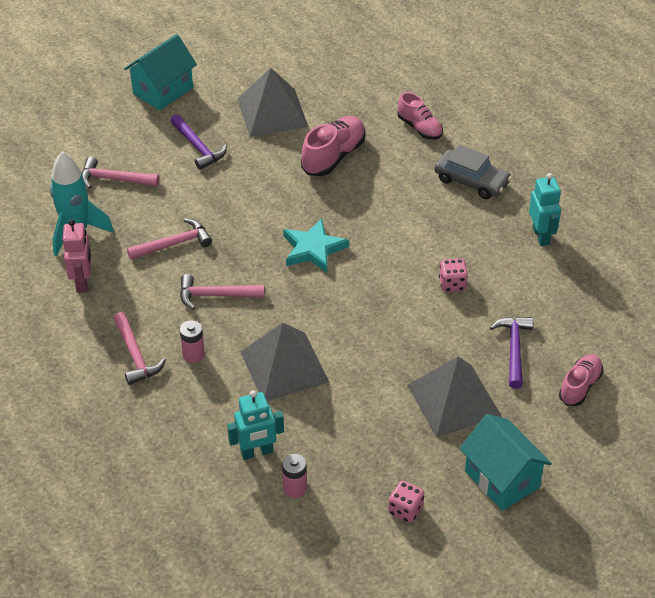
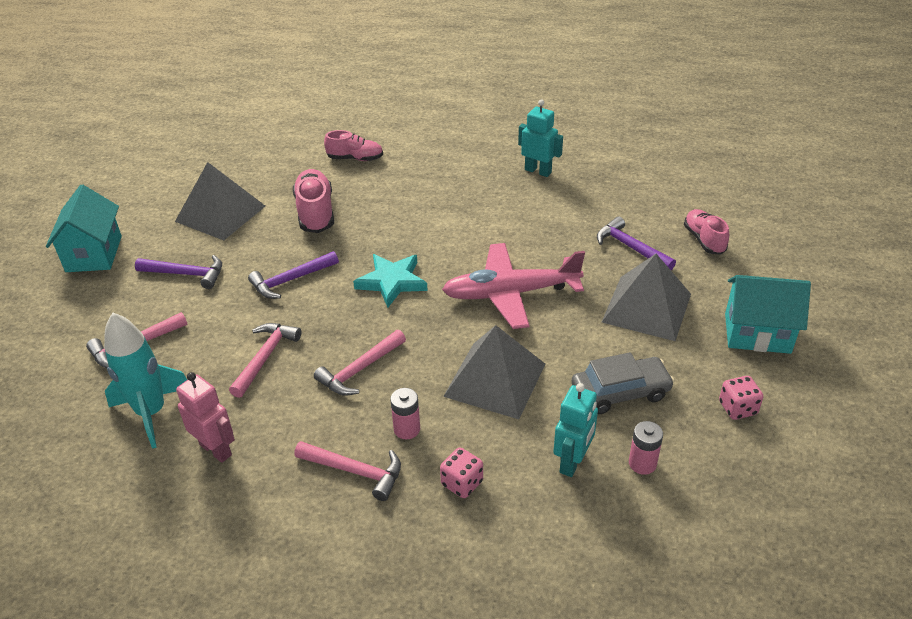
camera: 45 degrees left, 5 degrees down
grey car [434,145,512,199] -> grey car moved to [572,352,675,414]
pink dice [439,258,468,292] -> pink dice moved to [440,447,483,498]
none -> purple hammer [248,251,339,299]
none -> pink plane [442,243,585,329]

